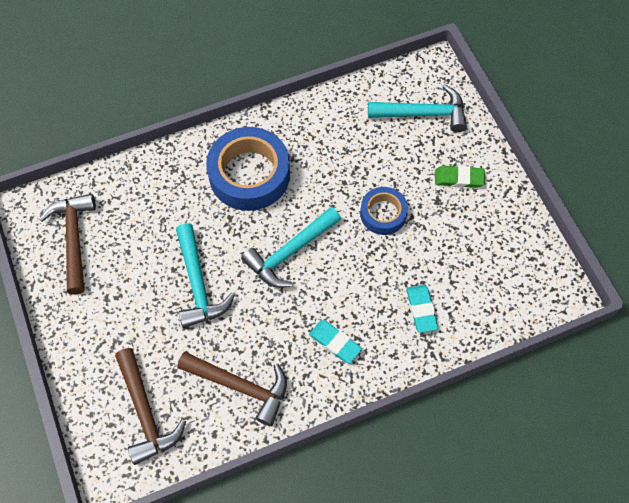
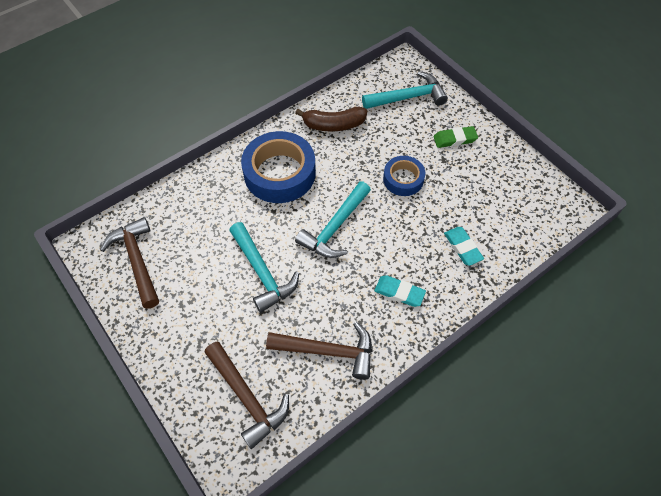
camera: 15 degrees left, 5 degrees down
none -> brown banana [295,107,367,131]

